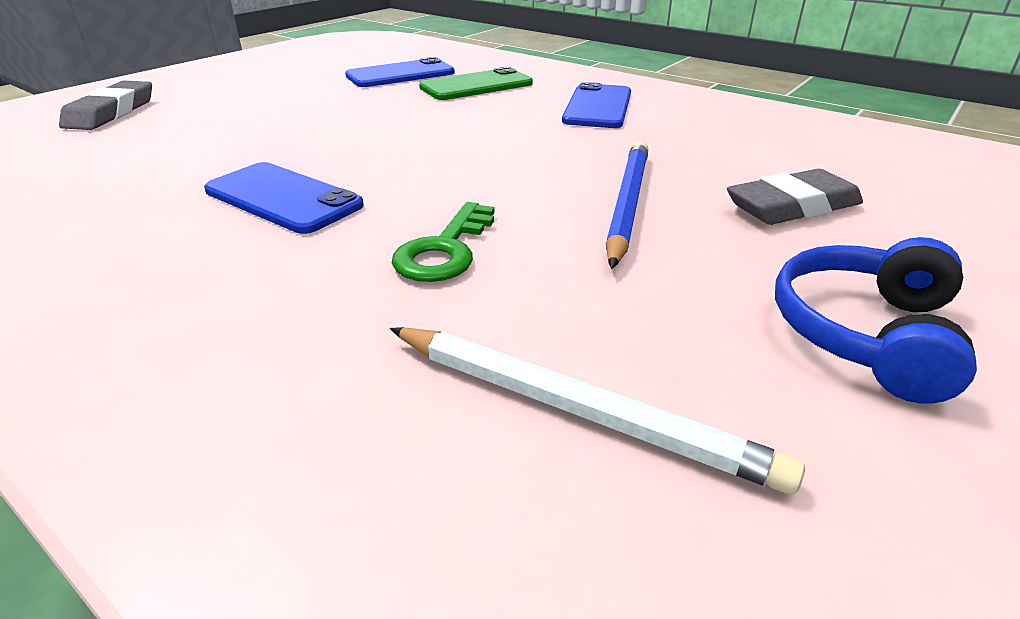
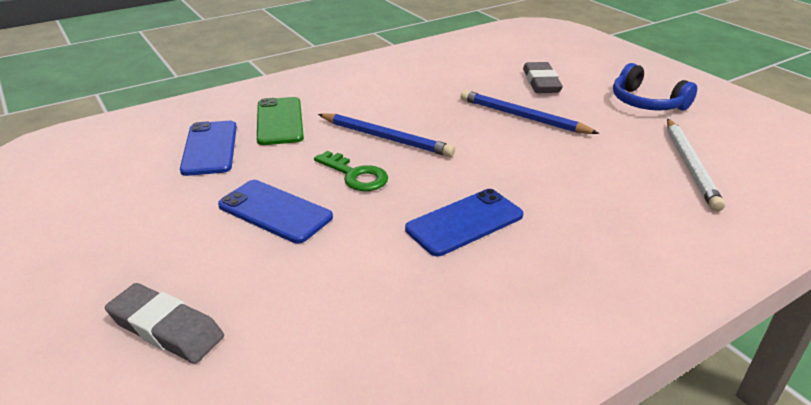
camera: 70 degrees left, 0 degrees up
white pencil [390,327,805,494] -> white pencil turned 135 degrees clockwise [667,119,725,212]
green key [392,202,495,282] -> green key moved to [314,151,388,191]
blue phone [562,82,631,128] -> blue phone moved to [218,180,333,243]
none -> blue pencil [318,113,455,157]

